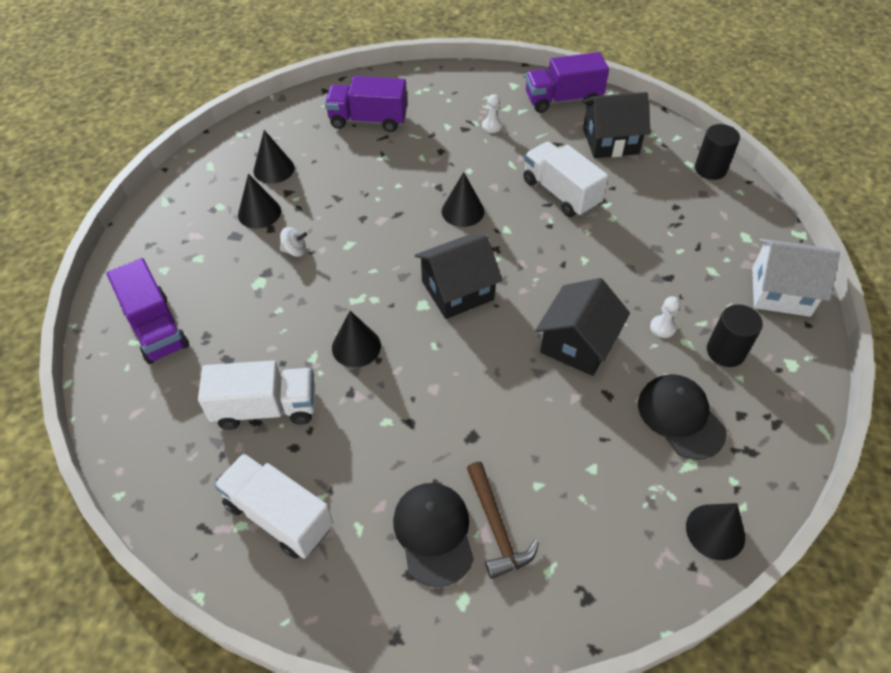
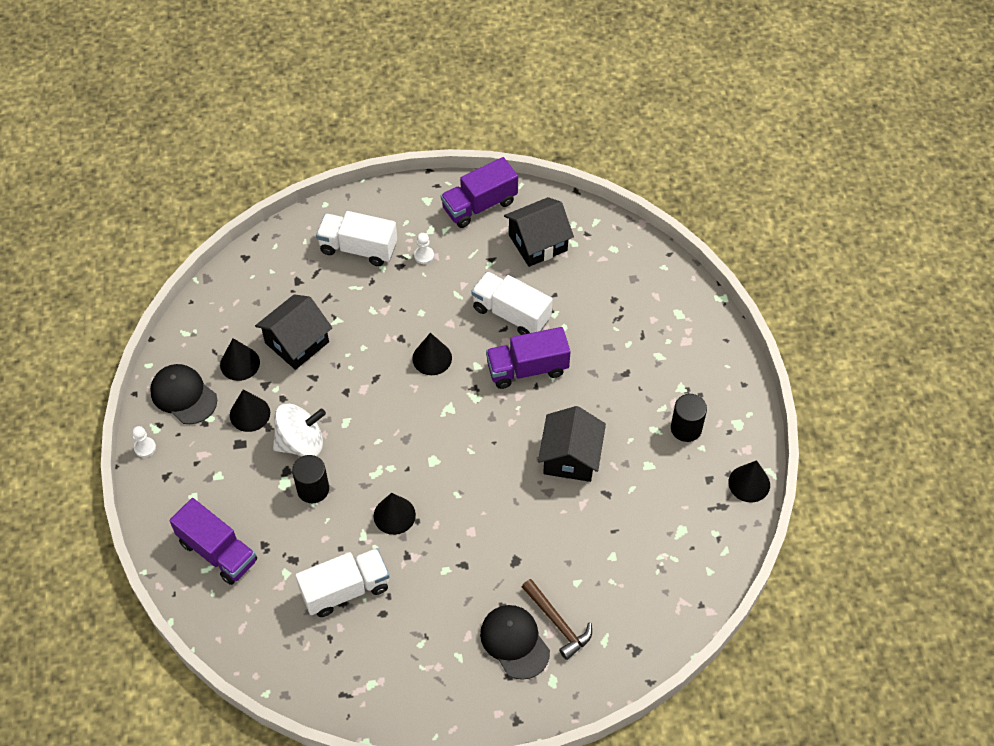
camera: 20 degrees left, 5 degrees up
white truck [214,453,333,559] -> white truck moved to [316,211,397,266]
white spinning top [280,227,307,257] -> white spinning top [273,404,326,456], size x2.10
purple truck [325,76,407,132] -> purple truck moved to [486,327,571,389]
black house [415,234,503,319] -> black house moved to [255,294,332,370]
black cap [638,374,727,460] -> black cap moved to [150,364,217,424]
white pawn [650,296,680,338] -> white pawn moved to [132,426,156,457]
black cone [686,503,745,560] -> black cone moved to [729,460,770,503]
black cylinder [695,124,740,180] -> black cylinder moved to [292,455,329,503]
white house [752,239,840,317] -> none

